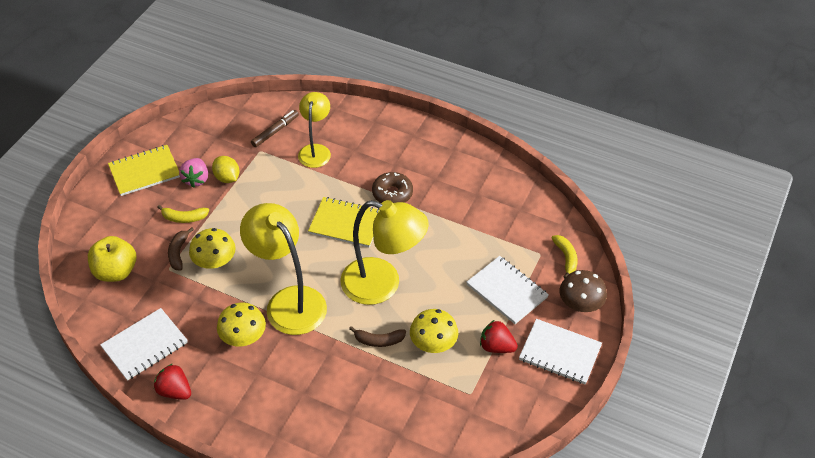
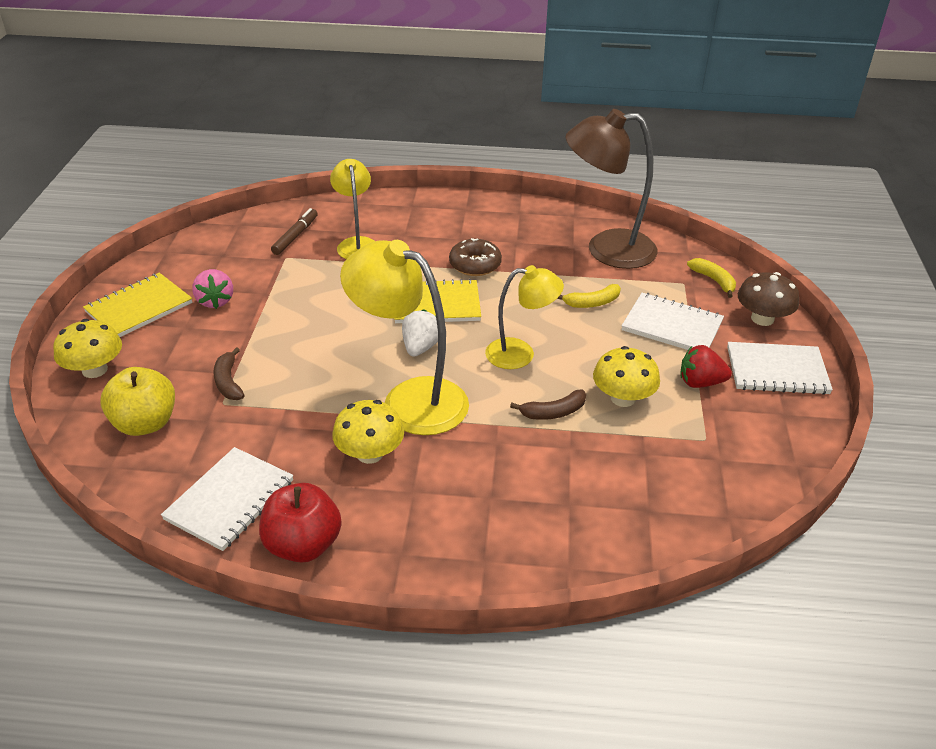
camera: 20 degrees left, 10 degrees down
red strawberry [154,364,191,400] -> red apple [259,483,341,563]
yellow banana [157,205,209,223] -> yellow banana moved to [557,284,621,308]
yellow mushroom [189,228,236,269] -> yellow mushroom moved to [53,319,122,378]
yellow lemon [212,156,240,183] -> none
yellow lamp [341,200,429,305] -> yellow lamp [485,265,564,369], size x0.61
none -> white strawberry [402,309,438,356]
none -> brown lamp [566,109,658,269]

